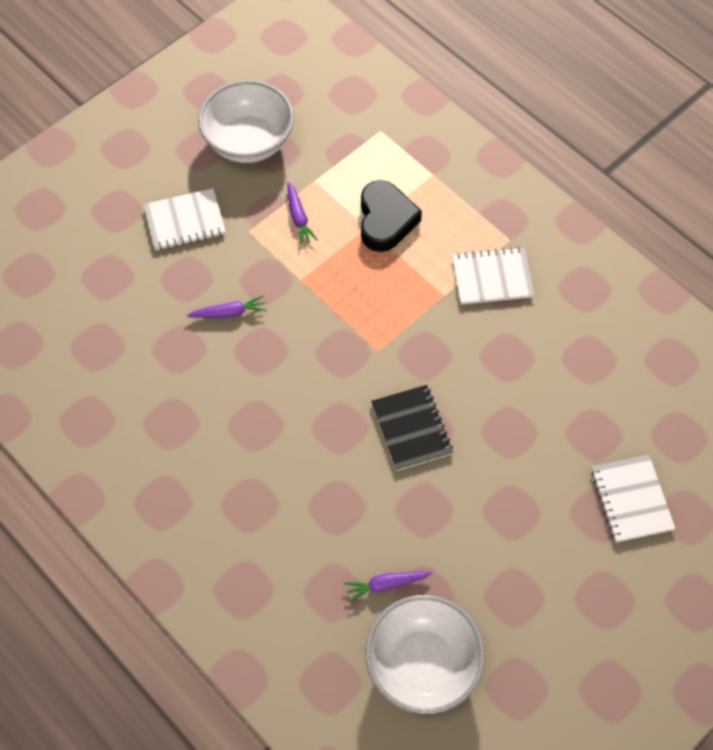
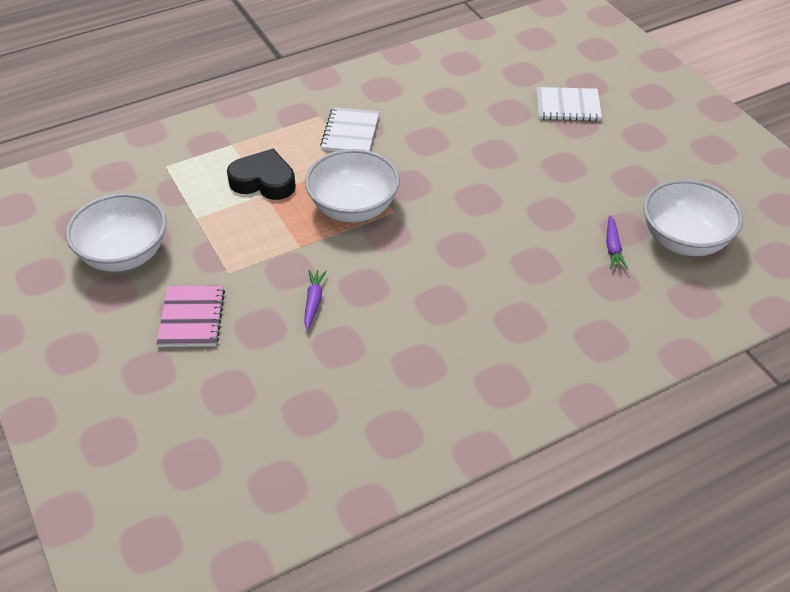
camera: 75 degrees left, 15 degrees down
white notebook [144,188,226,250] -> pink notebook [157,286,225,347]
purple carrot [287,182,318,245] -> none
black notebook [371,385,453,471] -> none
none -> white bowl [305,149,400,222]

